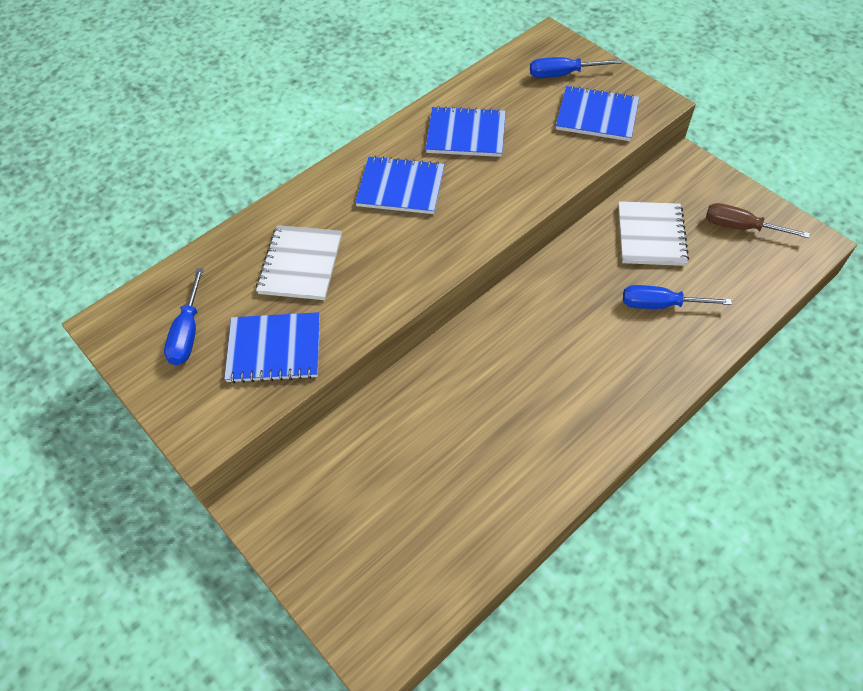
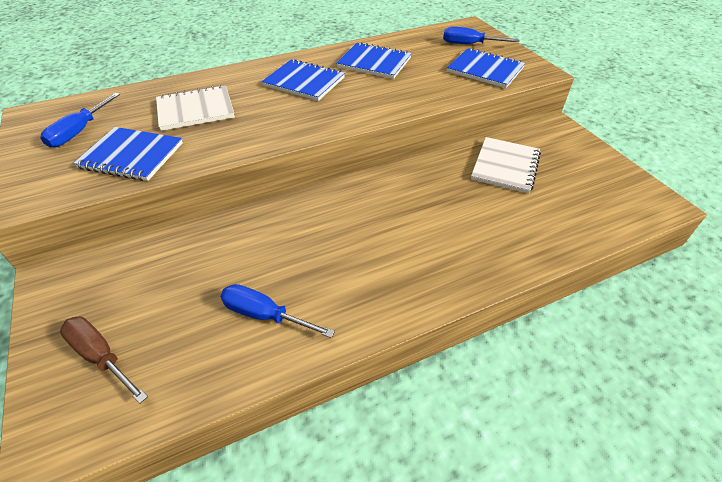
camera: 15 degrees right, 10 degrees down
white notebook [256,225,342,300] -> white notebook turned 45 degrees clockwise [156,85,235,131]
blue screwdriver [623,285,732,309] -> blue screwdriver moved to [220,284,335,338]
brown screwdriver [706,203,810,238] -> brown screwdriver moved to [60,316,148,403]

